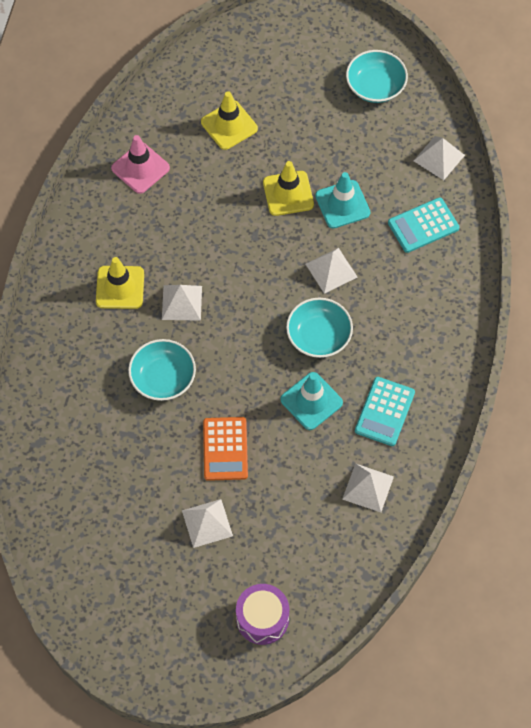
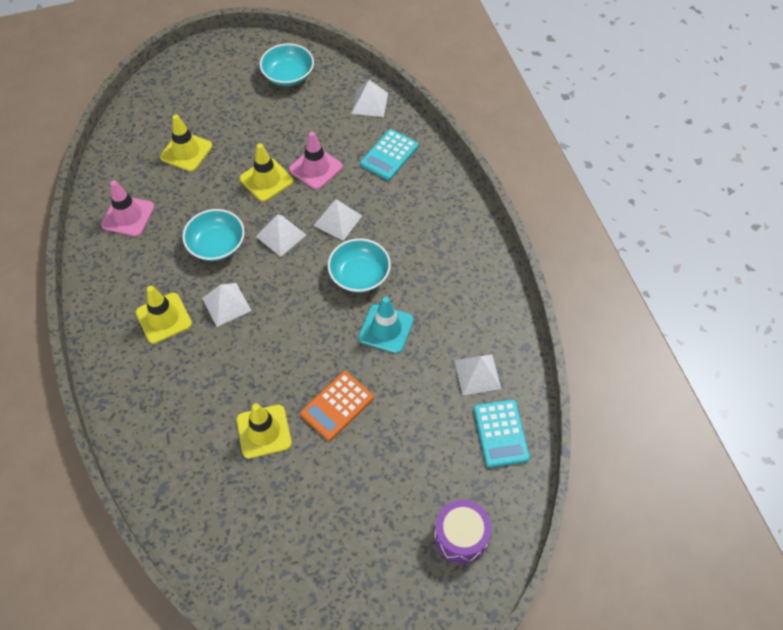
camera: 30 degrees left, 5 degrees down
turquoise bowl [128,339,196,401] -> turquoise bowl moved to [182,209,245,261]
white pyramid [182,499,233,548] -> white pyramid moved to [256,214,306,257]
orange calculator [203,417,248,481] -> orange calculator turned 75 degrees clockwise [300,371,374,441]
turquoise traffic cone [315,172,370,229] -> pink traffic cone [289,131,343,190]
turquoise calculator [355,377,415,446] -> turquoise calculator moved to [474,399,530,468]
none -> yellow traffic cone [236,404,292,459]

